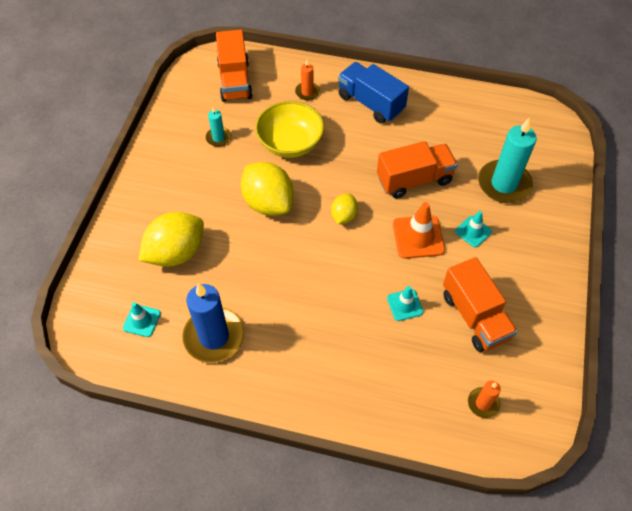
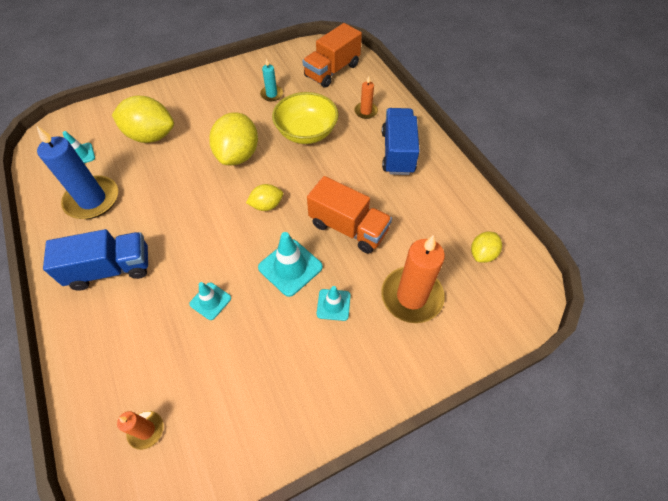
camera: 50 degrees right, 0 degrees up
orange traffic cone [393,202,445,259] -> turquoise traffic cone [258,232,323,297]
orange truck [443,257,518,352] -> none
turquoise candle [478,118,537,203] -> orange candle [381,235,445,323]
none -> blue truck [43,229,148,291]
none -> yellow lemon [471,232,502,263]

